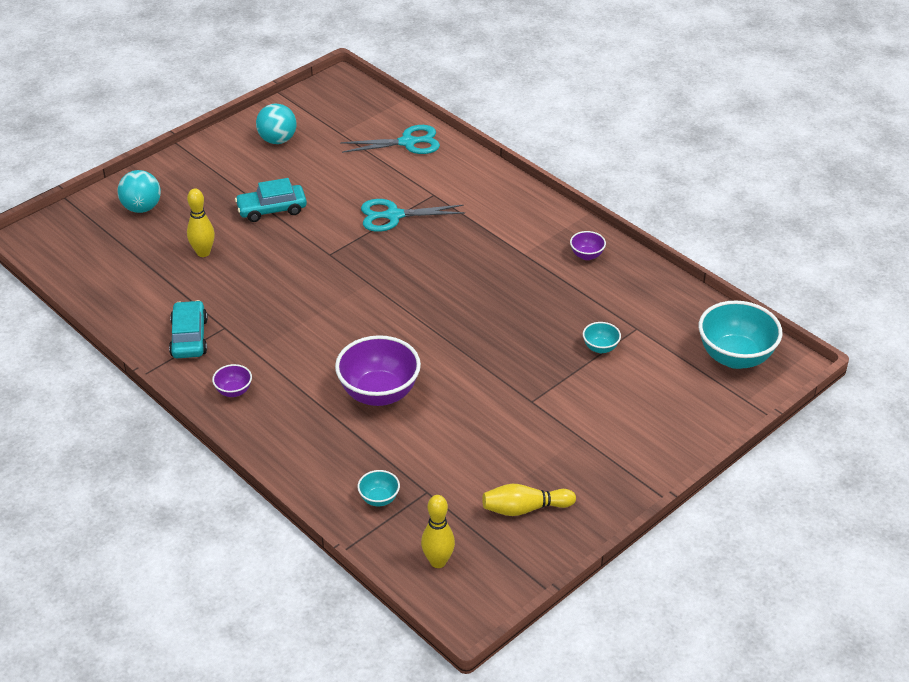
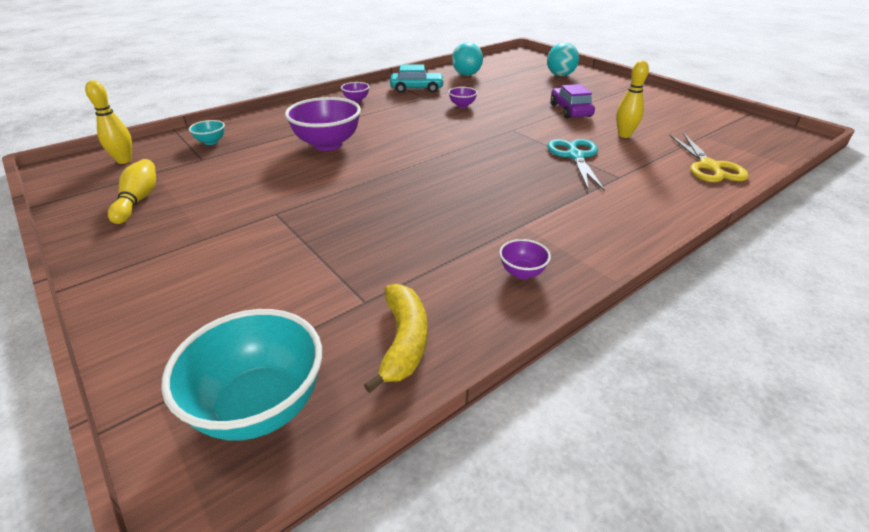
camera: 95 degrees right, 5 degrees down
yellow bowling pin [187,188,215,257] -> yellow bowling pin moved to [616,60,649,138]
turquoise car [235,178,307,222] -> purple car [551,84,595,119]
turquoise ball [256,104,296,144] -> turquoise ball moved to [452,42,483,76]
turquoise scissors [340,125,440,154] -> yellow scissors [669,133,749,182]
turquoise bowl [583,322,621,353] -> none
none -> yellow banana [364,284,427,393]
none -> purple bowl [448,87,478,108]

